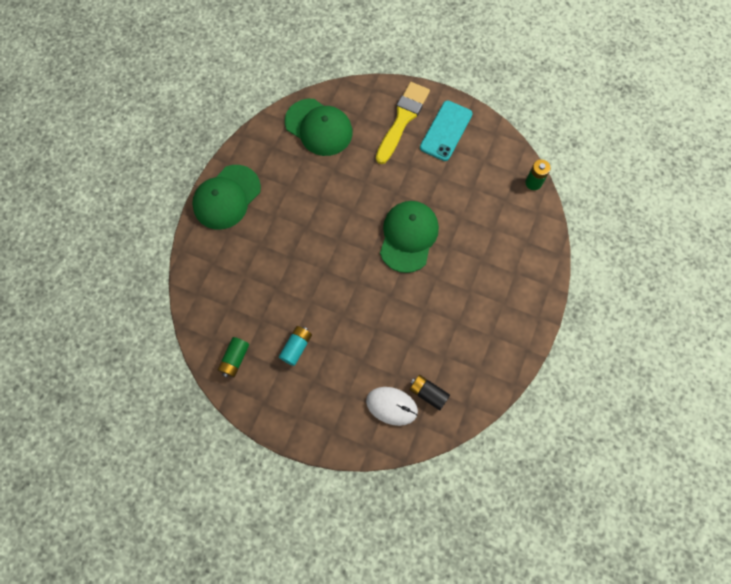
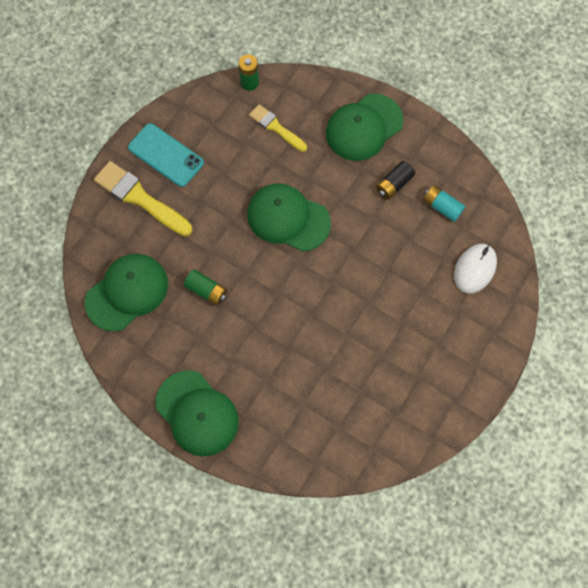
camera: 80 degrees left, 0 degrees up
green battery [217,337,249,378] -> green battery moved to [184,270,227,306]
turquoise battery [279,326,312,366] -> turquoise battery moved to [423,185,465,222]
black battery [409,375,450,410] -> black battery moved to [376,161,415,200]
none -> yellow brush [249,104,307,152]
none -> green cap [326,94,403,161]

